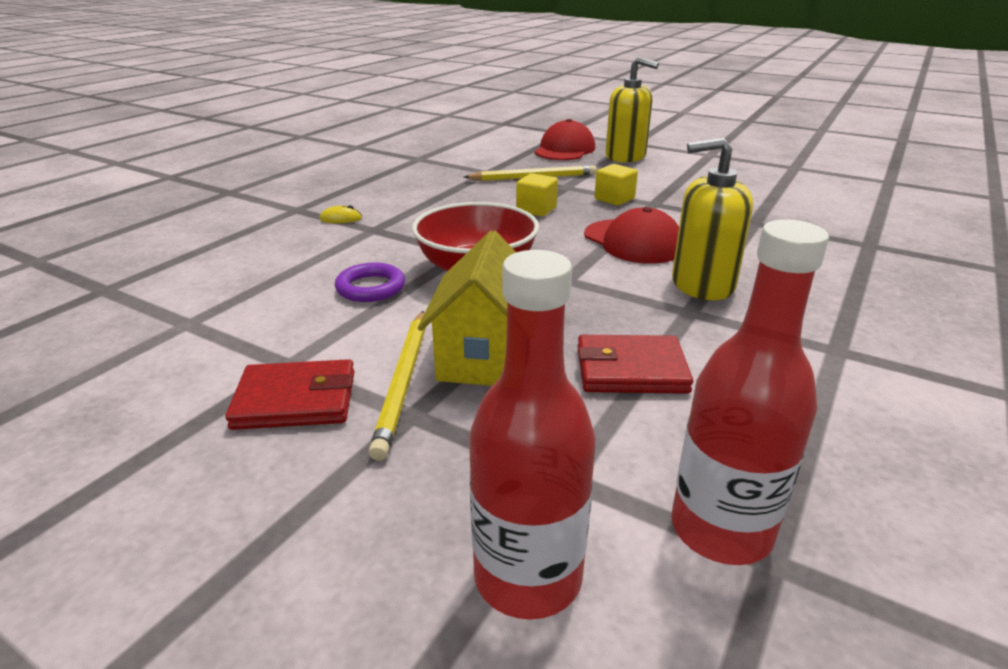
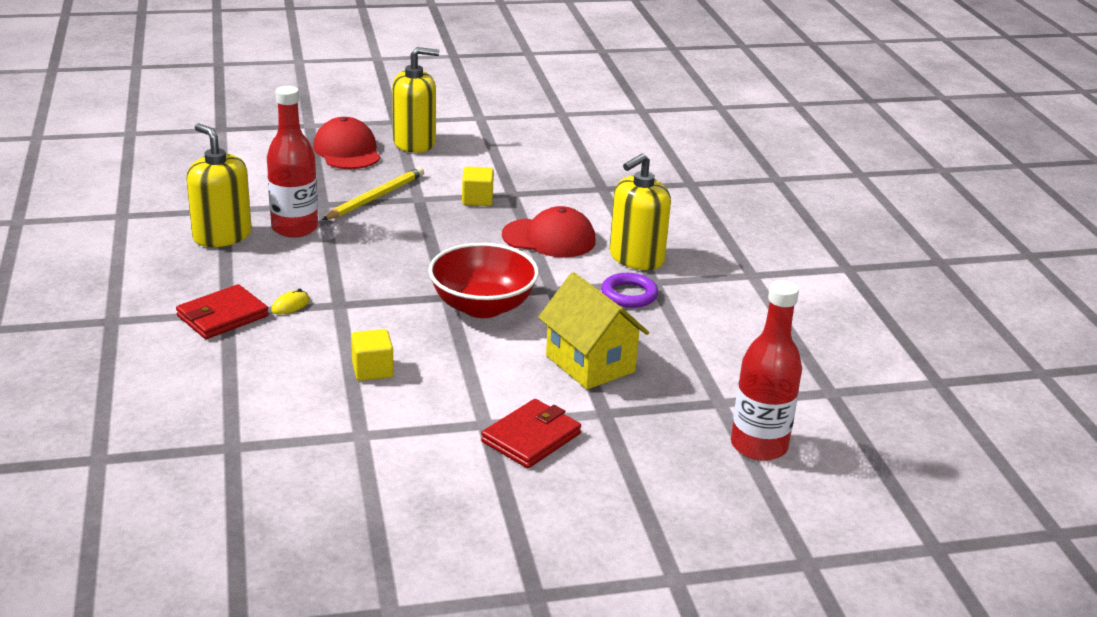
camera: 45 degrees left, 0 degrees up
purple ring [335,263,405,302] -> purple ring moved to [601,273,658,308]
yellow pencil [369,311,426,461] -> none
yellow cube [516,173,558,216] -> yellow cube moved to [351,329,394,381]
red wallet [578,335,693,394] -> red wallet moved to [176,284,269,339]
red bottle [671,219,829,565] -> red bottle moved to [267,86,318,238]
none -> yellow soap dispenser [186,123,251,247]

